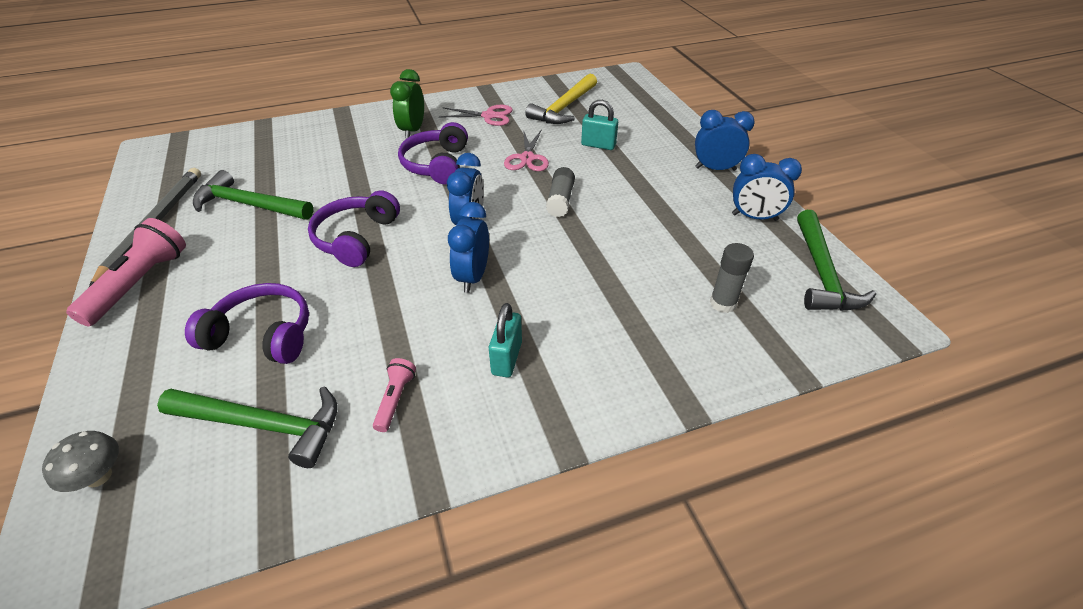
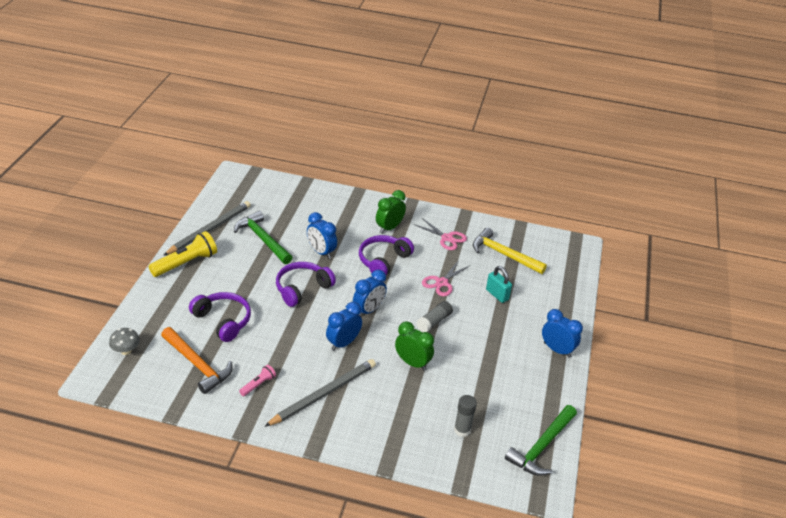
camera: 30 degrees right, 5 degrees down
pink flashlight [66,218,186,326] -> yellow flashlight [149,231,217,277]
green hammer [157,387,338,468] -> orange hammer [161,327,233,394]
turquoise padlock [489,303,522,377] -> grey pencil [264,359,376,427]
yellow hammer [525,74,597,124] -> yellow hammer turned 60 degrees clockwise [473,227,547,274]
blue clock [732,154,802,221] -> blue clock moved to [307,212,337,259]
none -> green clock [395,322,434,371]

